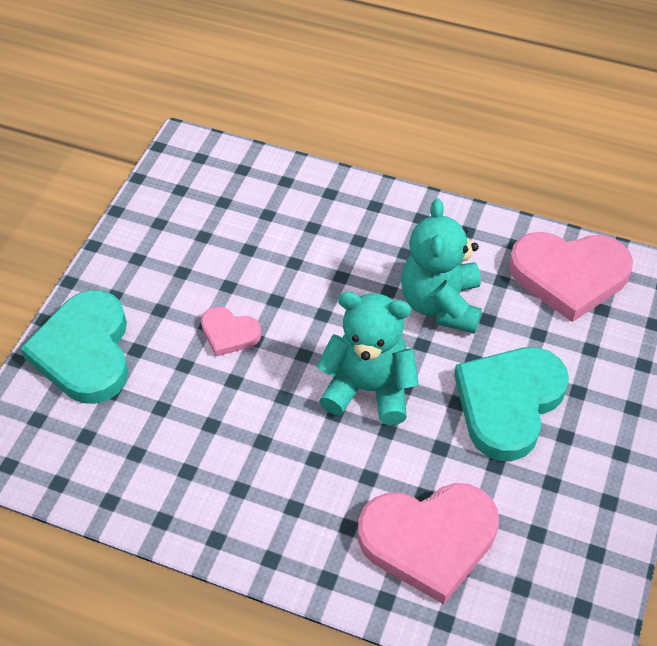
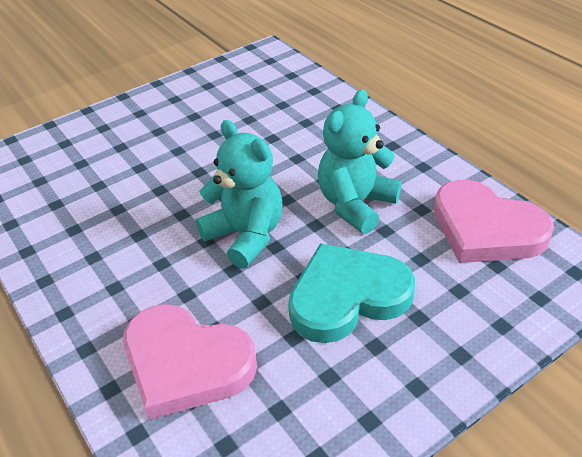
camera: 35 degrees right, 10 degrees down
turquoise heart [20,290,129,404] -> none
pink heart [201,307,261,356] -> none

